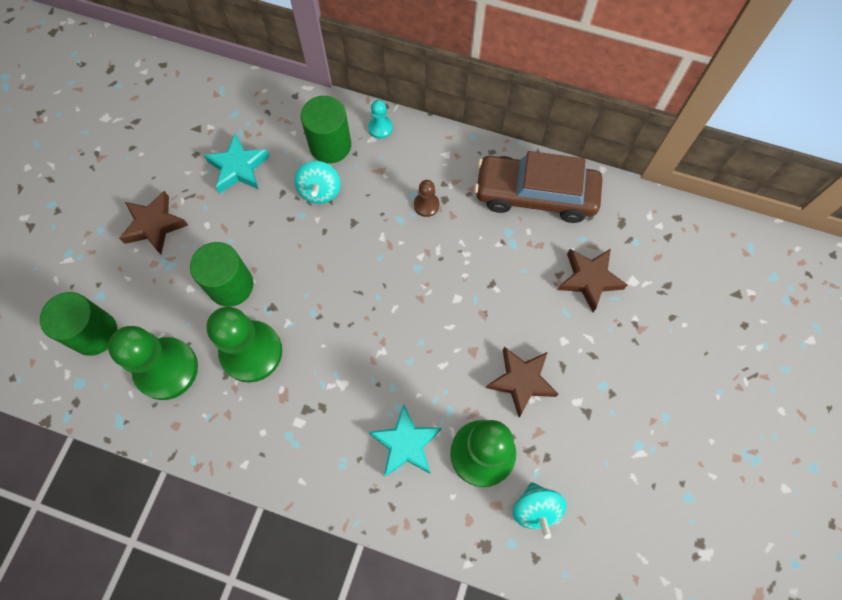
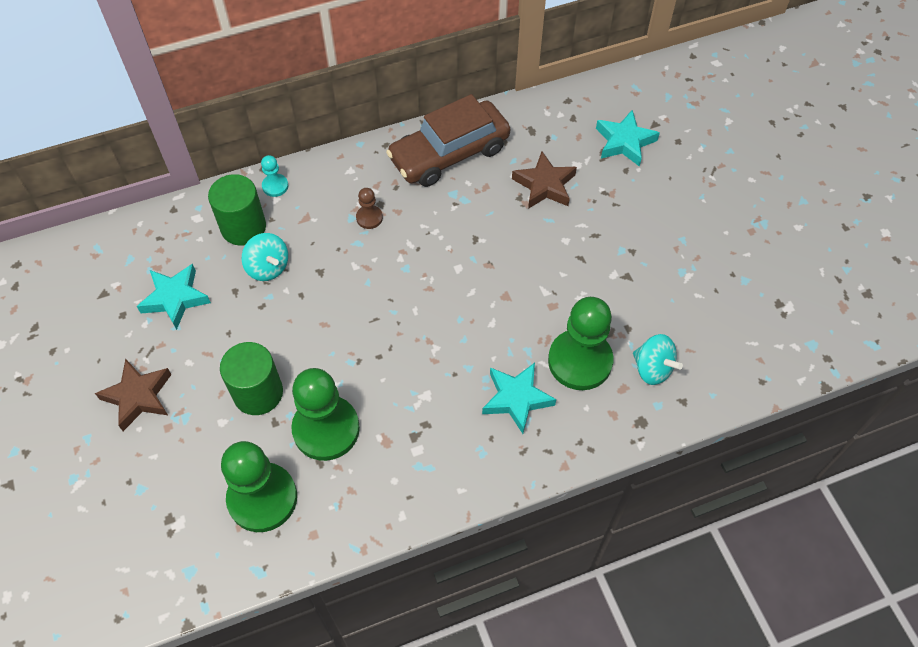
camera: 40 degrees left, 10 degrees down
green cylinder [40,292,117,356] -> none
brown star [486,347,558,417] -> none
none -> turquoise star [596,110,660,167]

